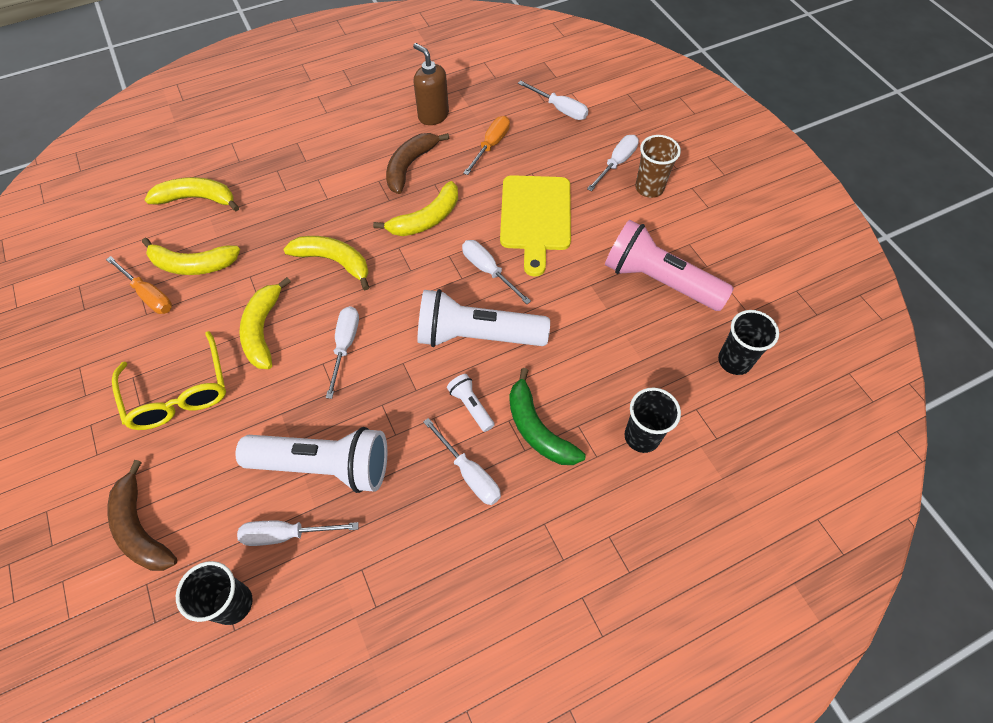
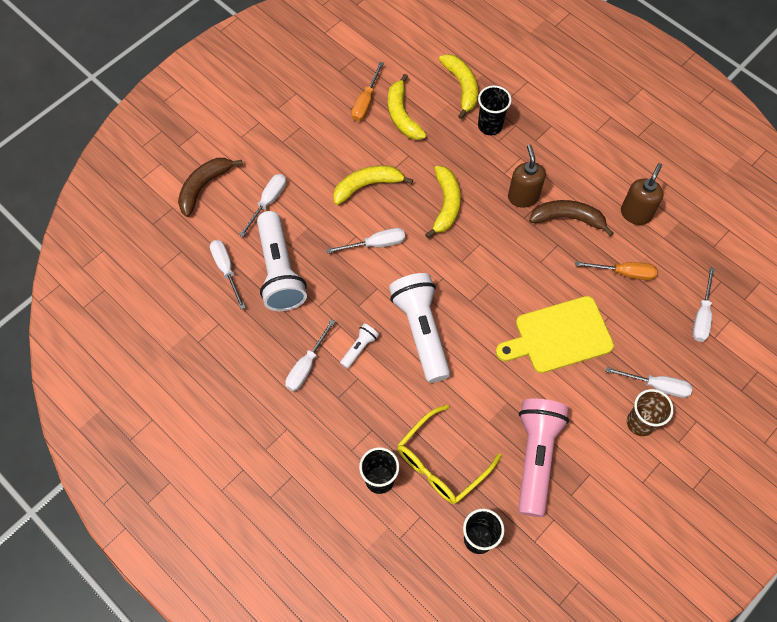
camera: 70 degrees right, 5 degrees up
yellow glasses [112,331,226,430] -> yellow glasses moved to [397,405,502,504]
black cup [176,561,253,625] -> black cup moved to [478,85,512,135]
yellow banana [373,181,458,236] -> none
white screwdriver [462,240,531,304] -> white screwdriver moved to [239,174,286,237]
green banana [509,368,586,465] -> none
none -> brown soap dispenser [508,145,546,208]

